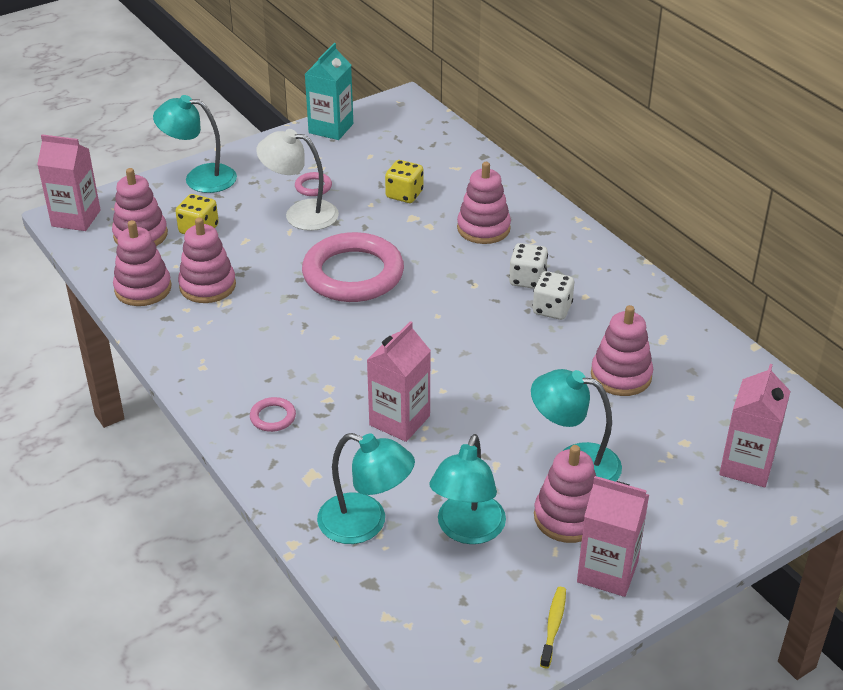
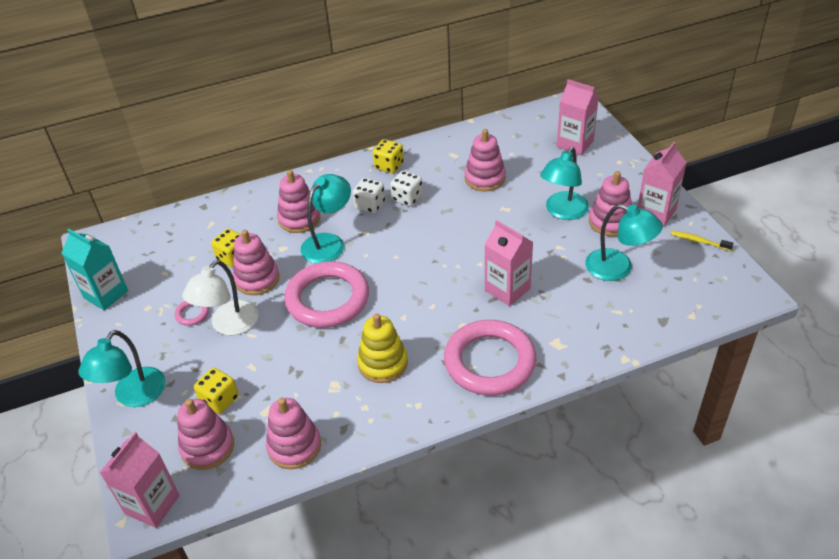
camera: 75 degrees left, 5 degrees up
pink stacking toy [178,217,236,303] -> pink stacking toy moved to [233,230,280,295]
pink ring [250,397,296,432] -> pink ring [444,320,536,395], size x2.50
turquoise lamp [317,433,415,544] -> turquoise lamp moved to [301,174,351,263]
none -> yellow stacking toy [357,313,408,383]
none -> yellow dice [373,139,404,173]

